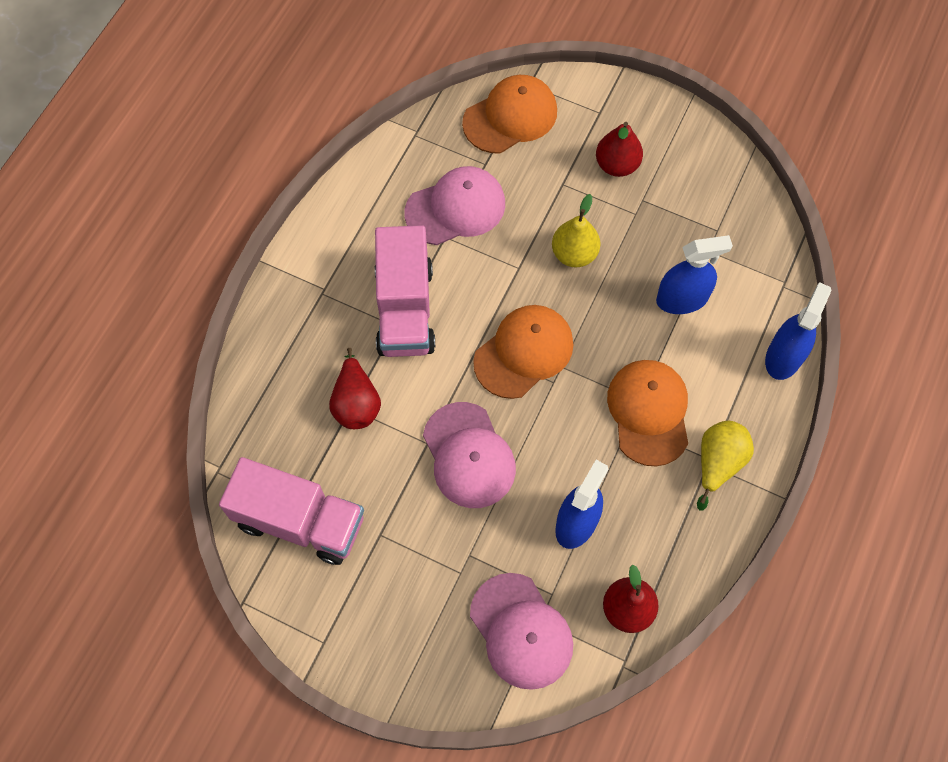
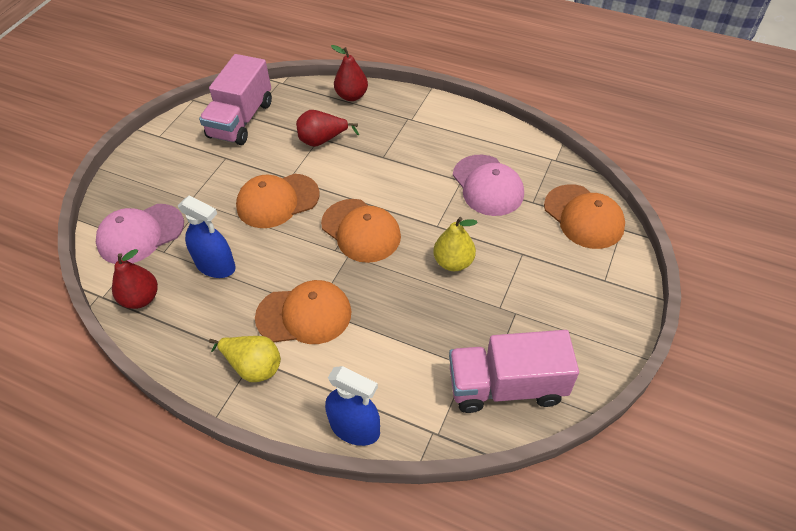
camera: 90 degrees right, 15 degrees down
pink truck [375,225,435,357] -> pink truck moved to [449,330,579,413]
pink cap [423,402,516,508] -> orange cap [236,174,320,228]
red pear [596,122,643,177] -> red pear moved to [331,45,368,101]
blue spray bottle [656,235,733,314] -> none

